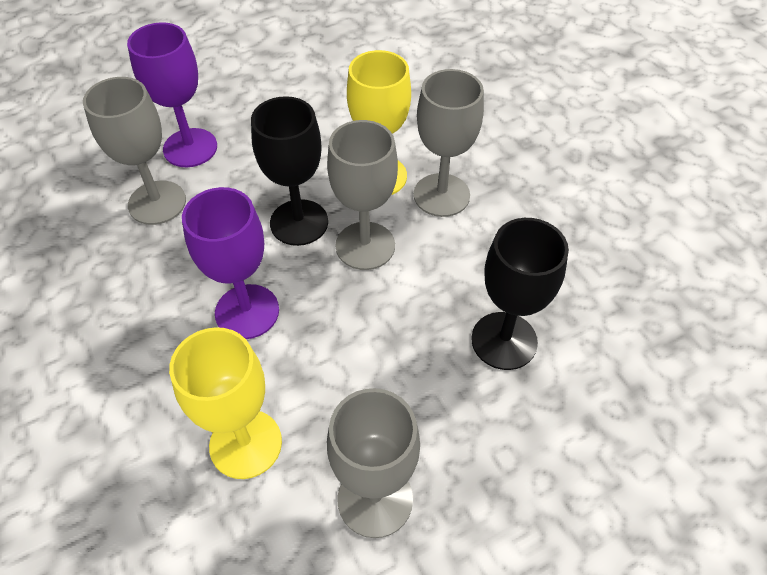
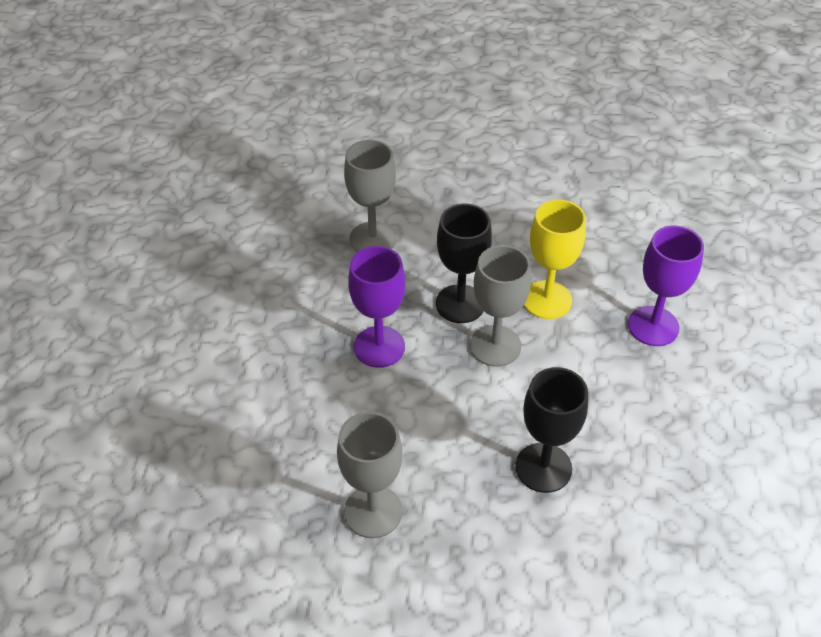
camera: 35 degrees right, 5 degrees down
purple goblet [127,22,217,167] -> purple goblet moved to [628,226,704,346]
yellow goblet [169,327,282,479] -> none
grey goblet [414,69,484,217] -> none

